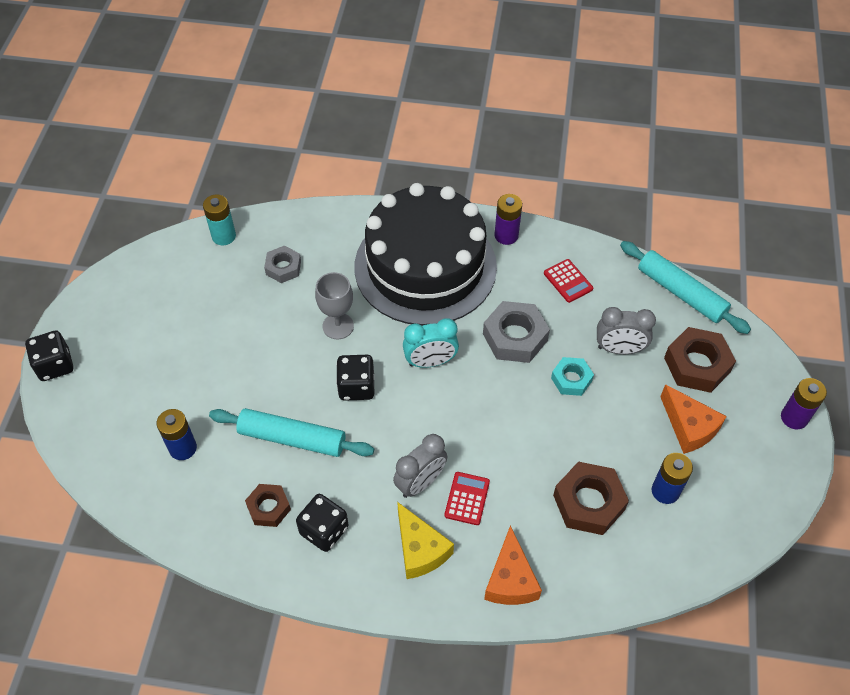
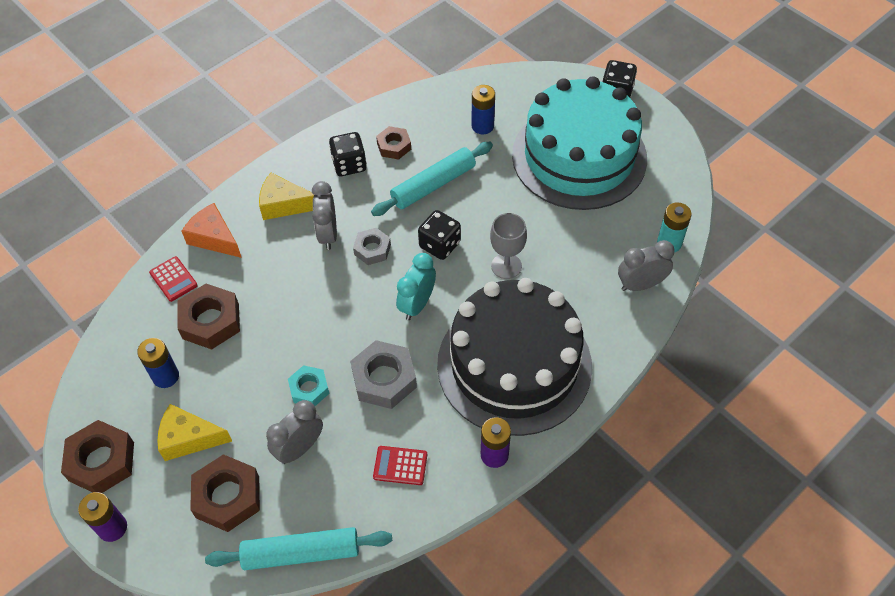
camera: 130 degrees right, 0 degrees up
grey nut [264,246,301,283] -> grey nut moved to [353,228,391,265]
red calculator [444,472,490,525] -> red calculator moved to [149,256,198,302]
orange cheese [660,384,727,454] -> yellow cheese [157,404,232,461]
none -> brown nut [61,420,134,493]
none -> turquoise cake [512,76,647,210]
none -> grey clock [618,240,675,291]

